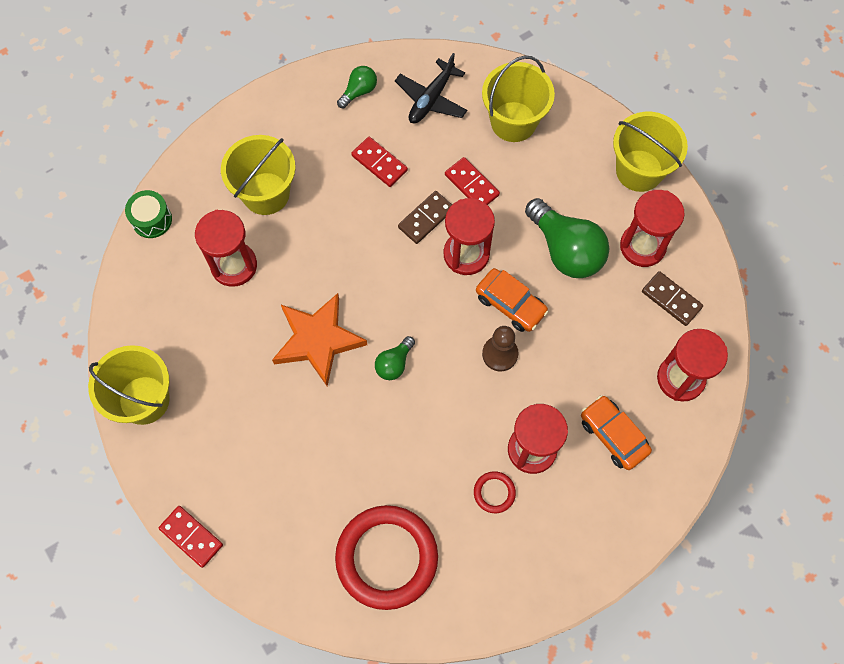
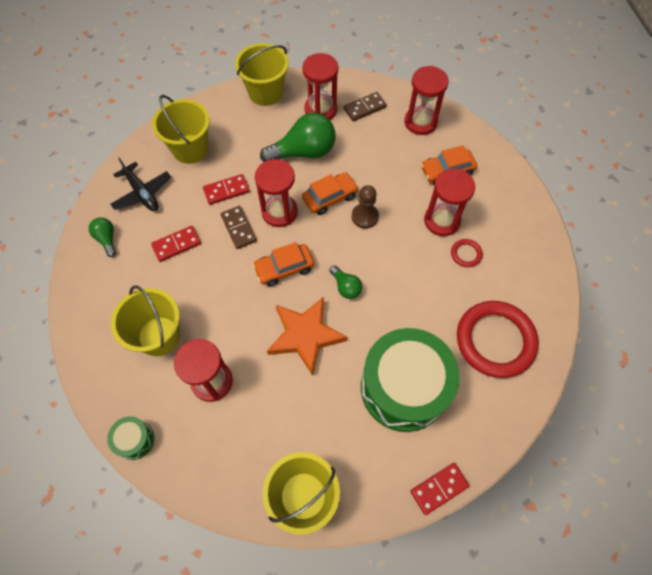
camera: 70 degrees left, 5 degrees down
none -> orange car [253,242,314,286]
none -> green drum [361,328,460,432]

